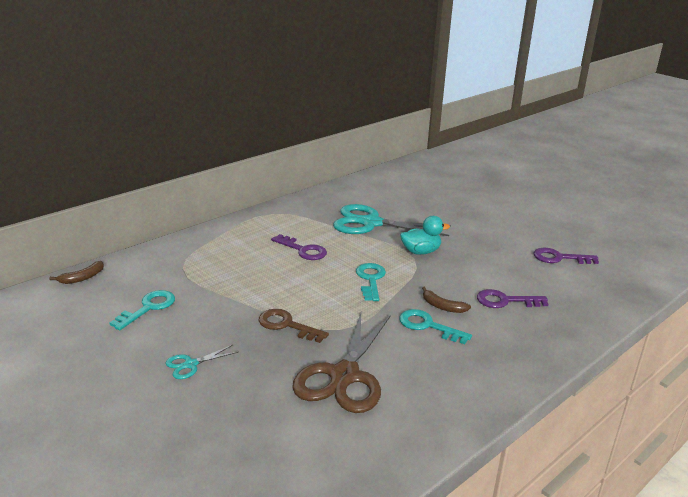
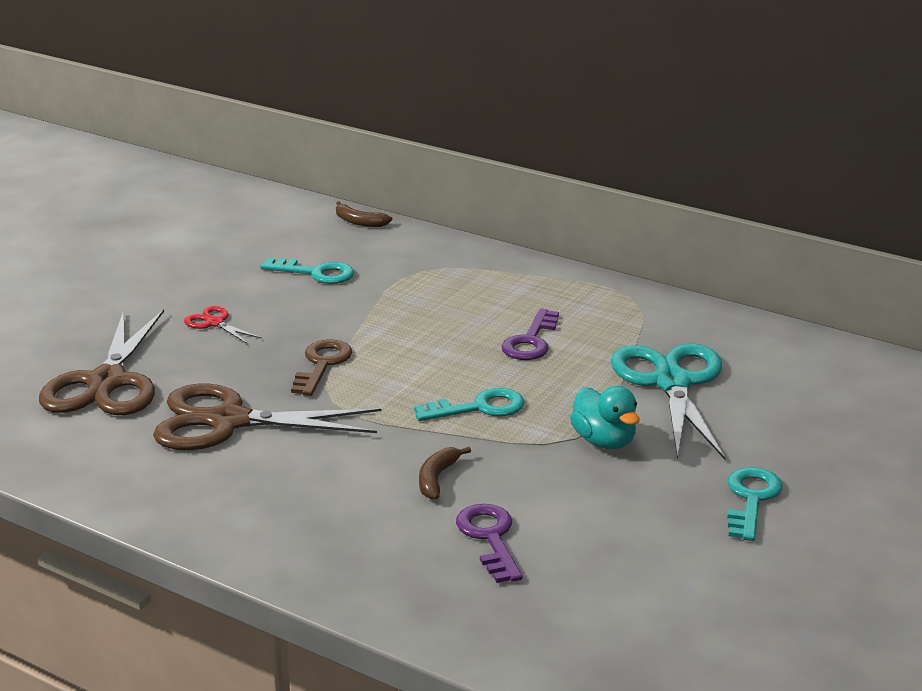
camera: 75 degrees right, 0 degrees up
turquoise scissors [165,345,238,379] -> red scissors [184,306,262,344]
turquoise key [399,309,472,344] -> turquoise key moved to [727,467,783,541]
purple key [534,248,599,264] -> none
none -> brown scissors [39,309,164,415]

